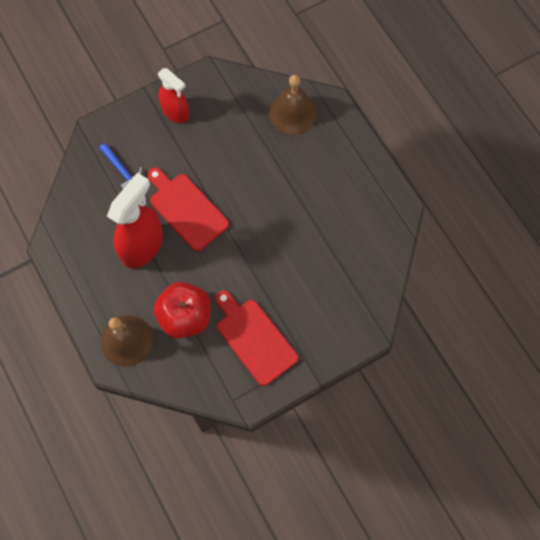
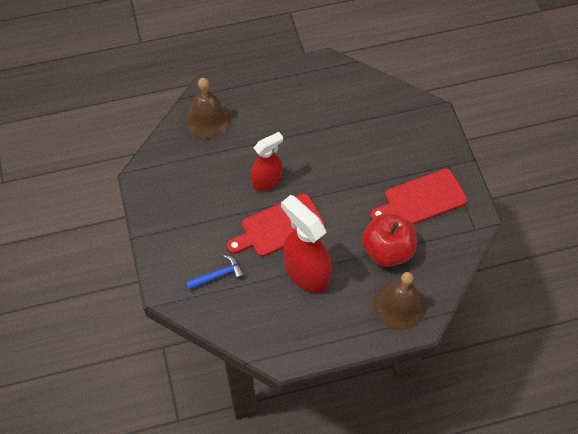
camera: 75 degrees left, 10 degrees down
red spray bottle [158,68,189,123] -> red spray bottle moved to [251,132,283,191]

